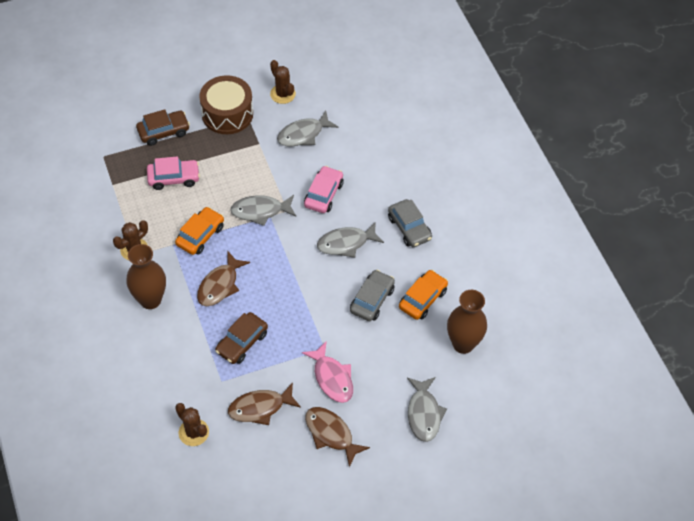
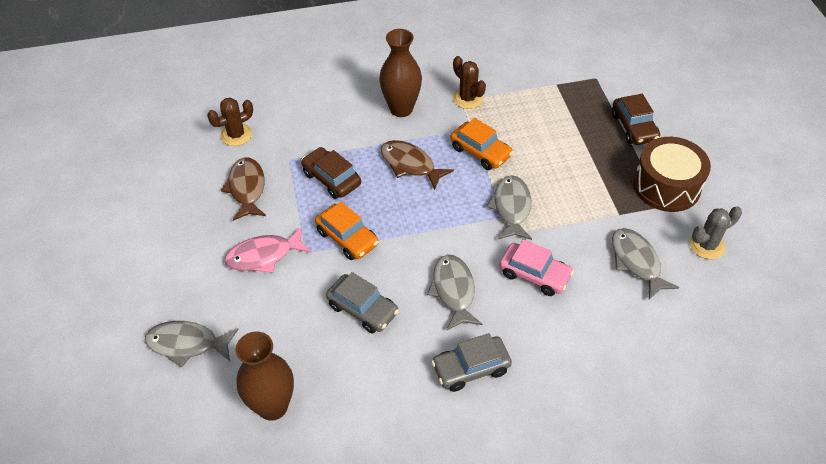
camera: 100 degrees right, 5 degrees down
pink car [147,156,200,190] -> none
brown cactus [270,60,296,104] -> grey cactus [690,206,742,259]
brown fish [305,407,370,467] -> none
orange car [399,270,448,320] -> orange car moved to [315,202,379,260]

